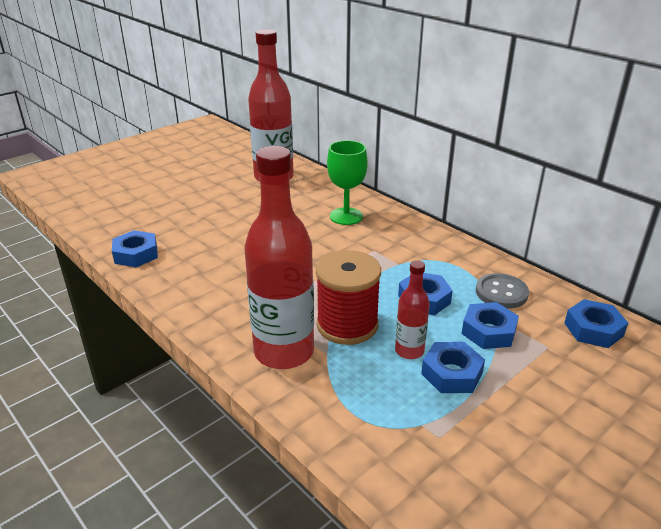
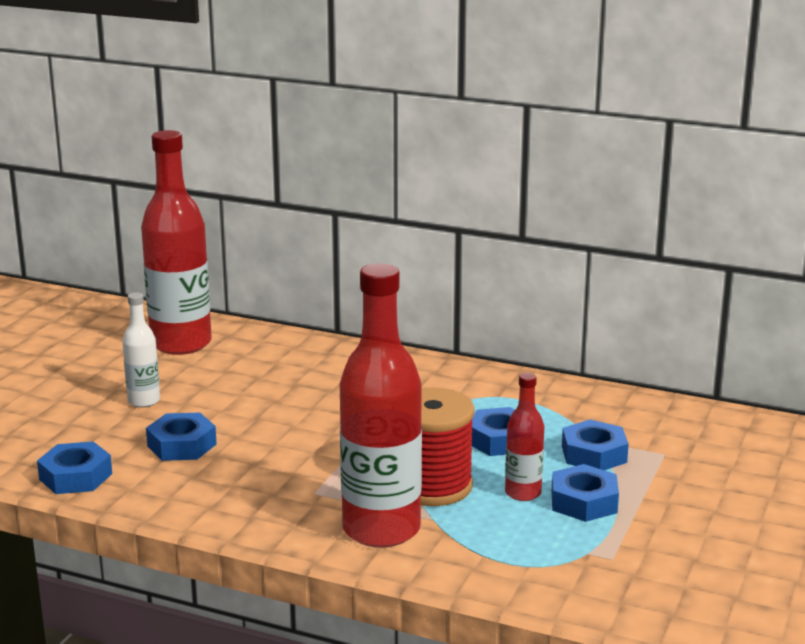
camera: 25 degrees left, 10 degrees down
green goblet [327,140,368,225] -> none
grey button [476,273,529,309] -> none
blue nut [564,299,628,348] -> blue nut moved to [146,413,217,461]
none -> white bottle [122,292,160,408]

